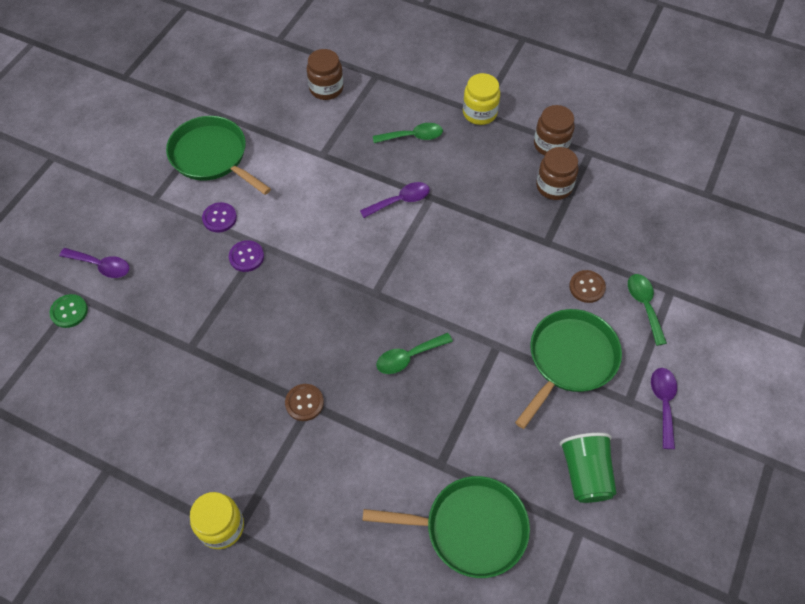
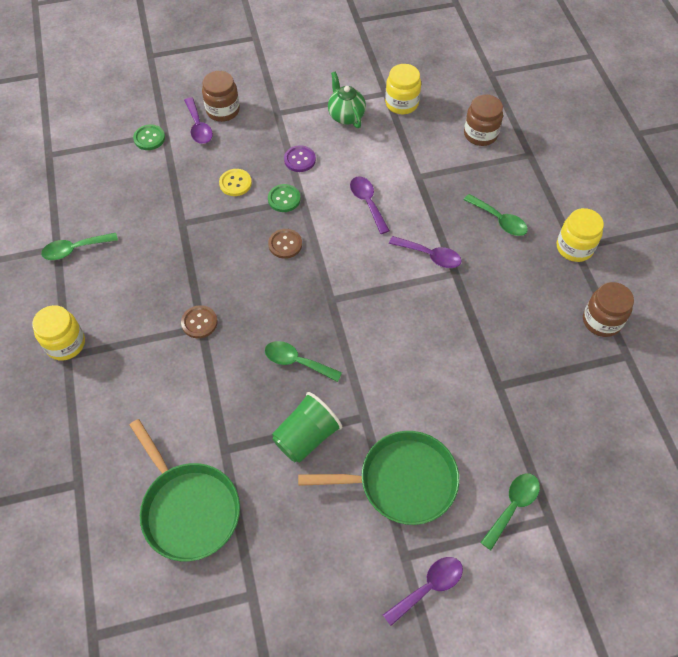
camera: 50 degrees right, 0 degrees up
green pan [166,116,271,195] -> green teapot [328,71,366,128]
purple button [229,240,264,272] -> green button [268,184,300,212]
brown jar [536,147,578,200] -> brown jar moved to [202,71,240,122]
green cup [560,433,616,503] -> green cup moved to [272,392,342,463]
brown button [569,270,606,303] -> brown button moved to [268,229,302,259]
none -> green spoon [41,233,118,260]
none -> yellow button [219,169,252,196]
none -> purple spoon [350,176,390,234]
none -> yellow jar [385,64,421,114]

